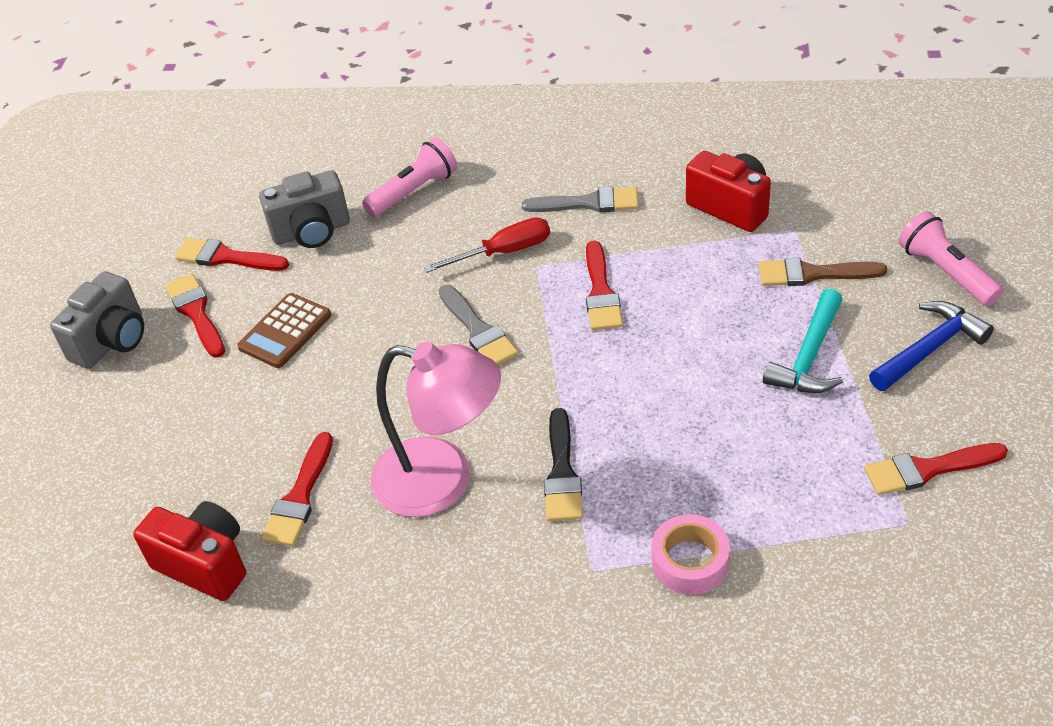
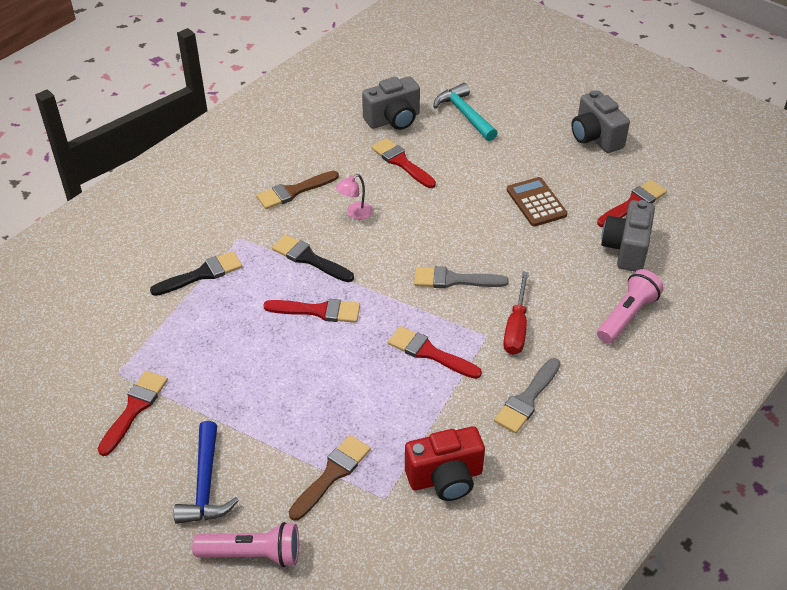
camera: 120 degrees right, 0 degrees up
red camera [133,501,246,601] -> grey camera [362,76,420,130]
red brush [165,274,225,358] -> red brush moved to [263,299,360,323]
pink flashlight [362,137,457,218] -> pink flashlight turned 135 degrees counterclockwise [597,269,664,344]
pink lamp [371,341,501,517] -> pink lamp [336,174,373,220], size x0.40
pink tape [651,514,730,595] -> black brush [150,251,242,296]
turquoise hammer [763,289,843,393] -> turquoise hammer moved to [434,83,497,141]
none -> brown brush [256,171,339,209]

